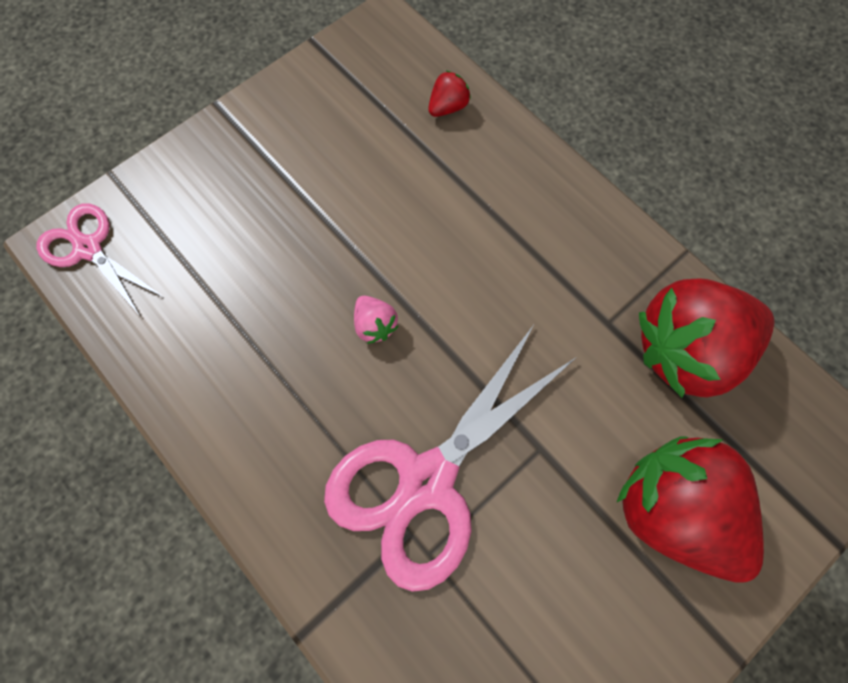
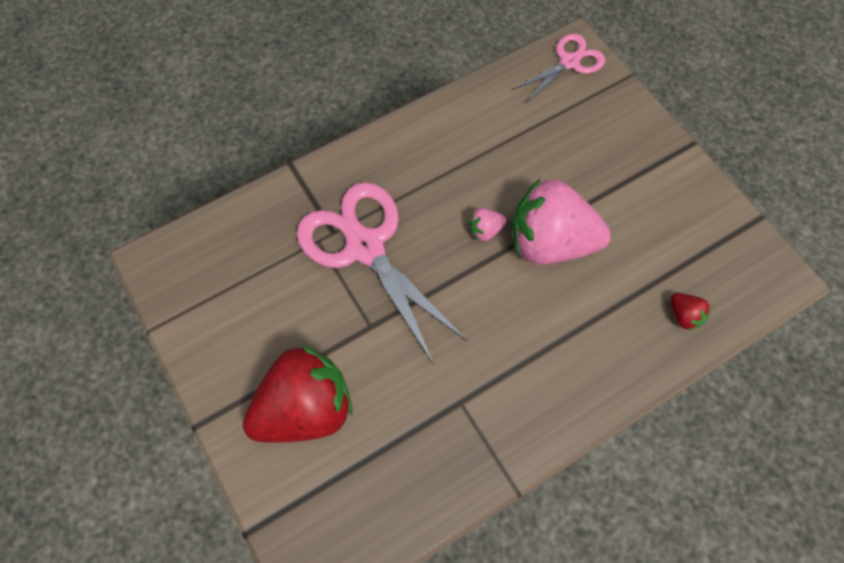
camera: 100 degrees right, 5 degrees down
red strawberry [639,278,775,398] -> none
none -> pink strawberry [512,179,611,265]

